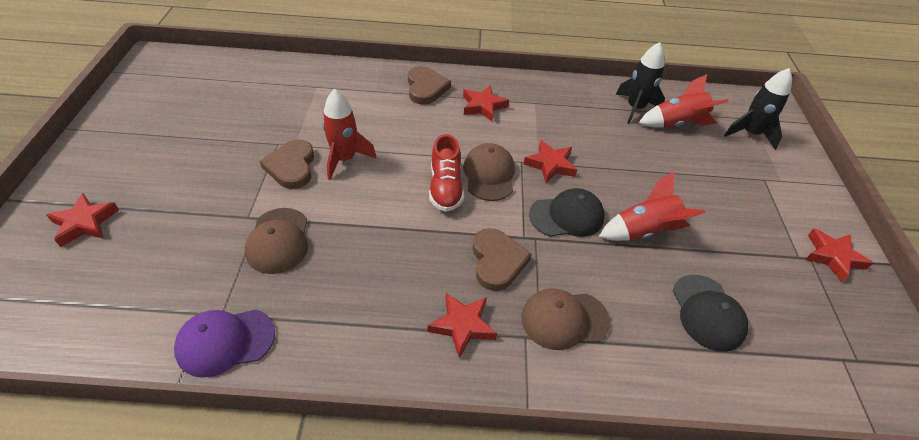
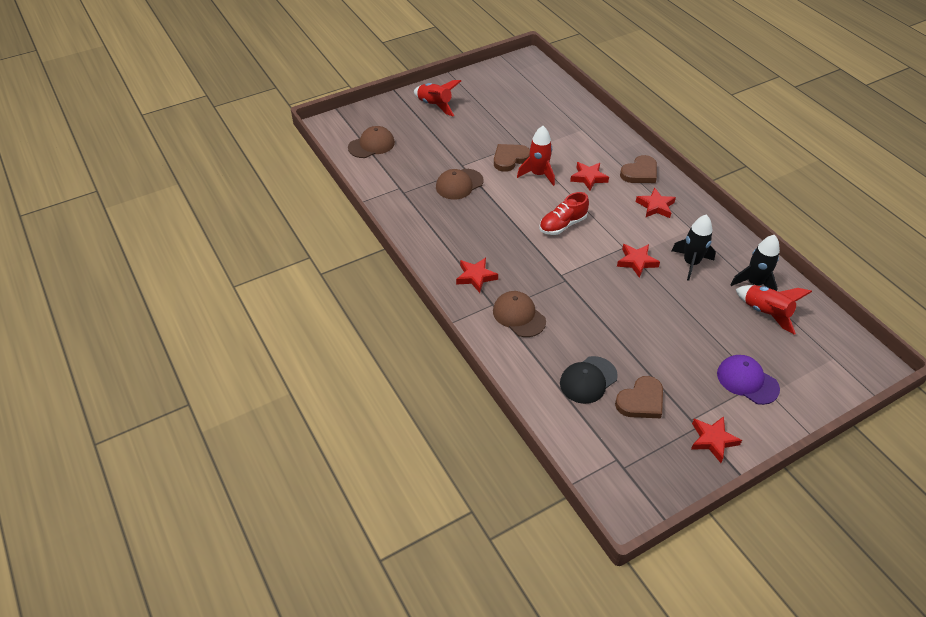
camera: 60 degrees right, 0 degrees up
red star [47,193,119,247] -> red star moved to [570,162,609,191]
purple cap [174,310,275,378] -> purple cap moved to [717,355,780,405]
brown cap [463,143,515,201] -> brown cap moved to [348,126,395,158]
brown heart [472,228,532,291] -> brown heart moved to [615,376,663,418]
black cap [529,188,605,237] -> none
red rocket [599,171,706,241] -> red rocket moved to [414,80,461,116]
black rocket [724,68,792,150] -> black rocket moved to [671,214,716,281]

